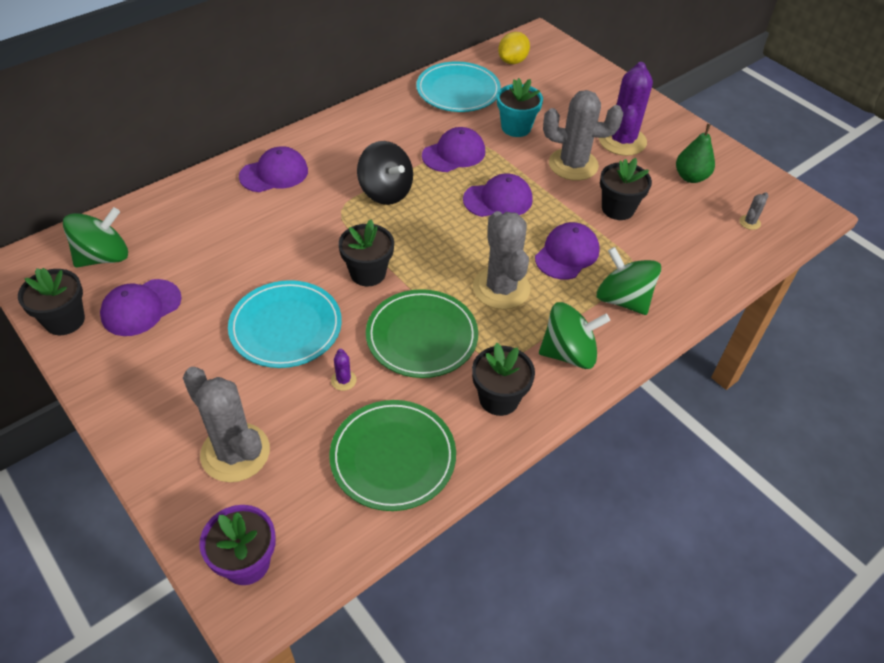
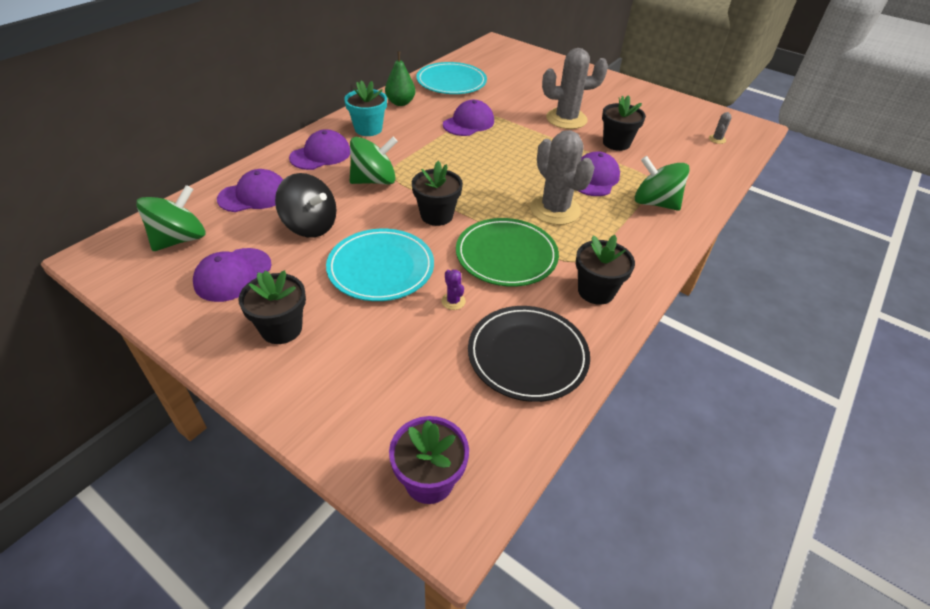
camera: 15 degrees left, 5 degrees down
black flower pot [18,268,85,335] -> black flower pot moved to [238,270,306,344]
grey cactus [183,367,270,482] -> none
green plate [329,400,456,511] -> black plate [468,306,590,402]
black spinning top [357,141,413,205] -> black spinning top moved to [275,173,337,238]
purple cap [463,173,533,217] -> purple cap moved to [217,169,283,212]
turquoise flower pot [497,78,543,137] -> turquoise flower pot moved to [344,81,387,136]
yellow lemon [498,32,530,64] -> none
green spinning top [539,302,610,369] -> green spinning top moved to [350,137,398,184]
purple cactus [599,62,653,156] -> none
green pear [676,124,715,183] -> green pear moved to [385,51,416,106]

